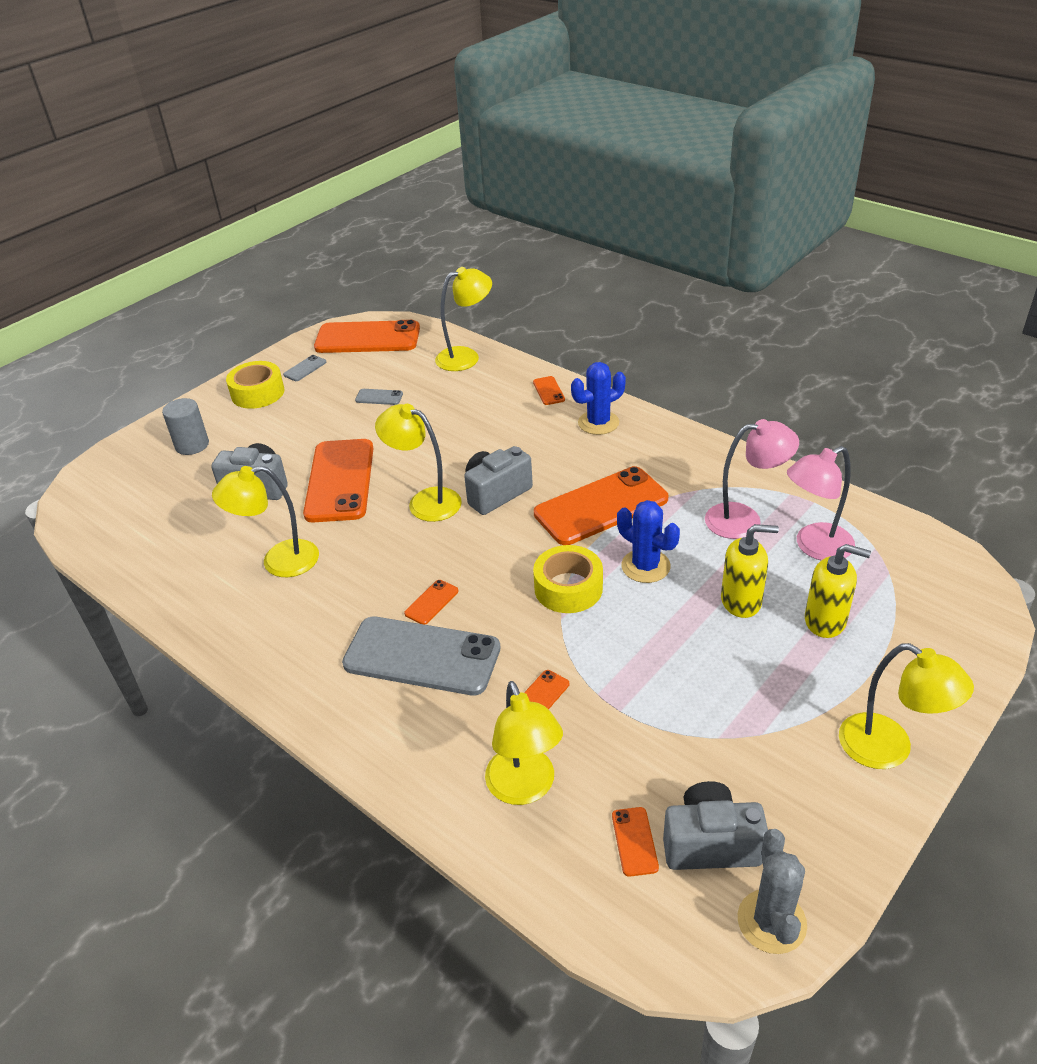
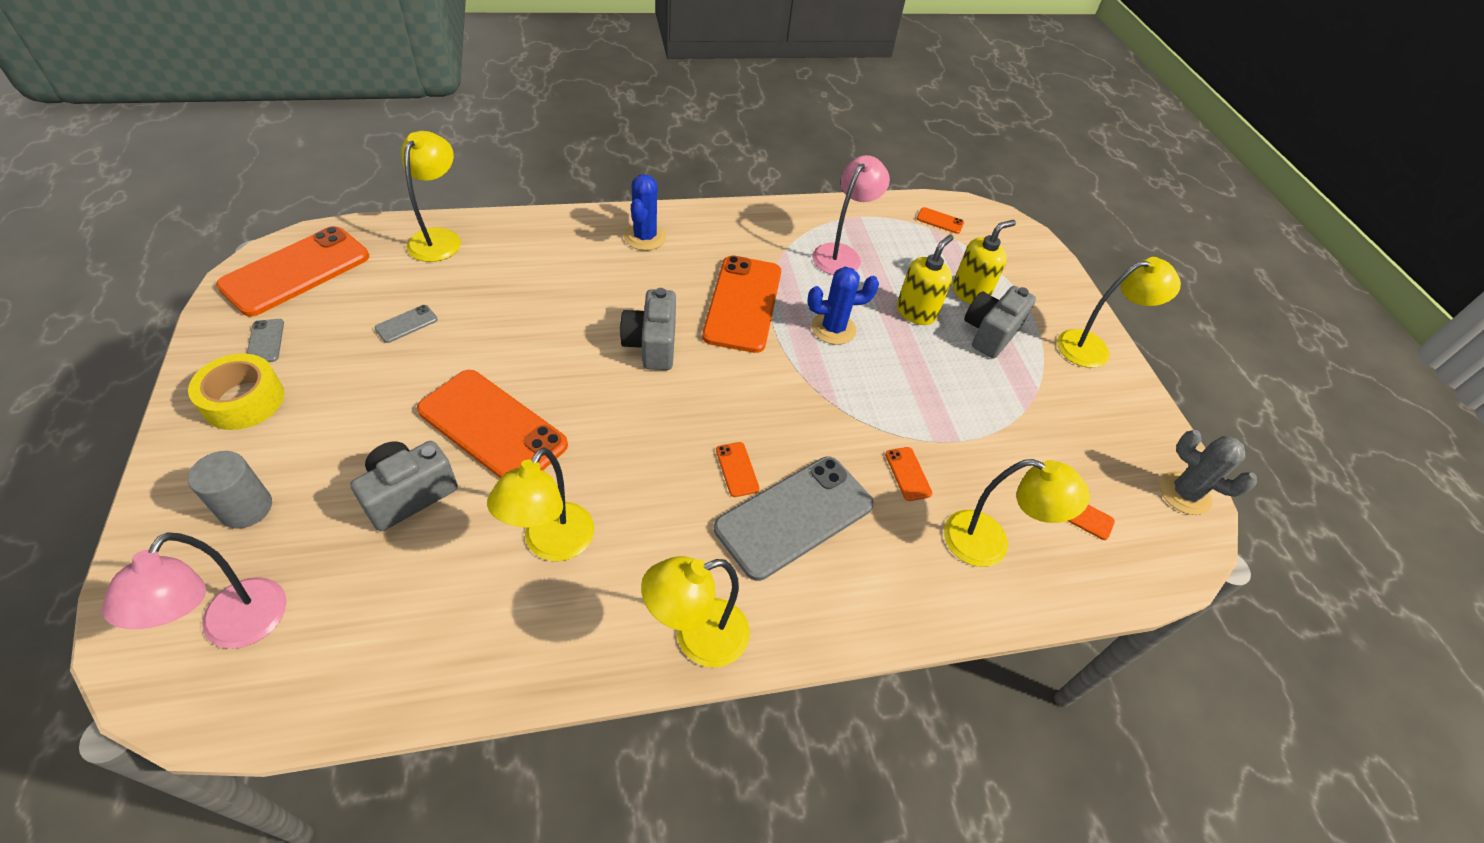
camera: 60 degrees left, 10 degrees up
yellow lamp [375,404,462,522] -> yellow lamp moved to [641,556,749,667]
orange phone [533,376,565,405] -> orange phone moved to [917,207,964,234]
yellow tape [533,545,603,613] -> none
grey camera [663,781,768,870] -> grey camera moved to [964,286,1036,358]
pink lamp [787,446,855,560] -> pink lamp moved to [102,532,287,649]

